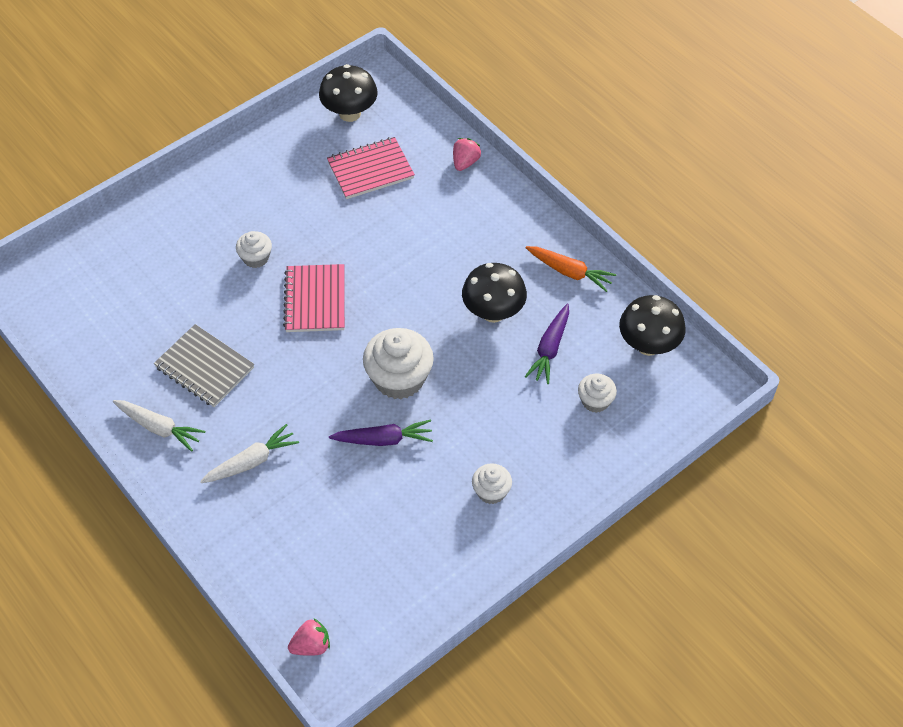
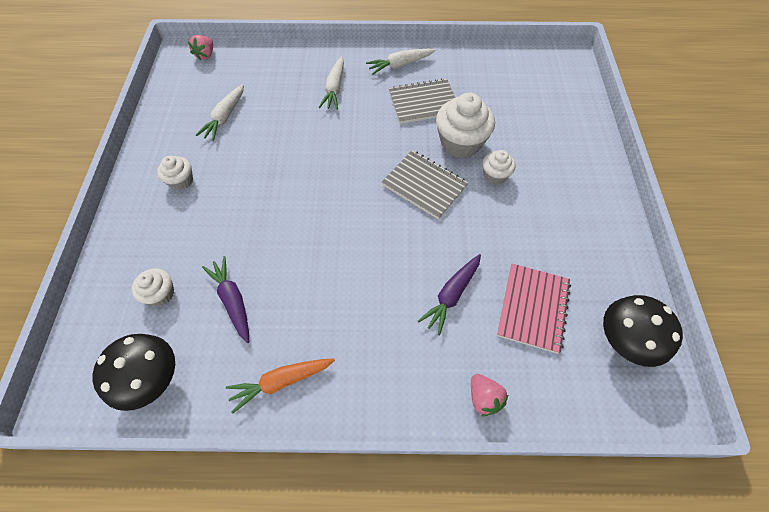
camera: 130 degrees right, 5 degrees up
pink notebook [283,264,345,332] -> grey notebook [382,150,468,220]
purple carrot [329,419,433,446] -> purple carrot moved to [418,254,481,335]
white cupcake [363,328,434,399] -> white cupcake moved to [436,93,495,158]
black mushroom [462,263,527,323] -> none
none -> white carrot [196,84,244,141]

